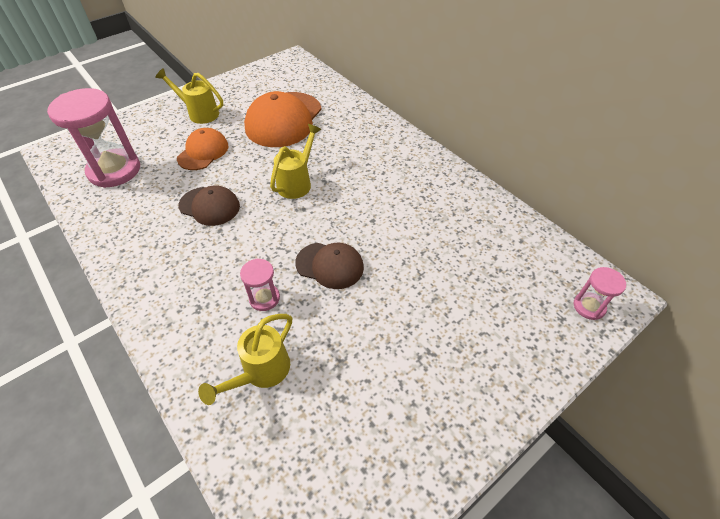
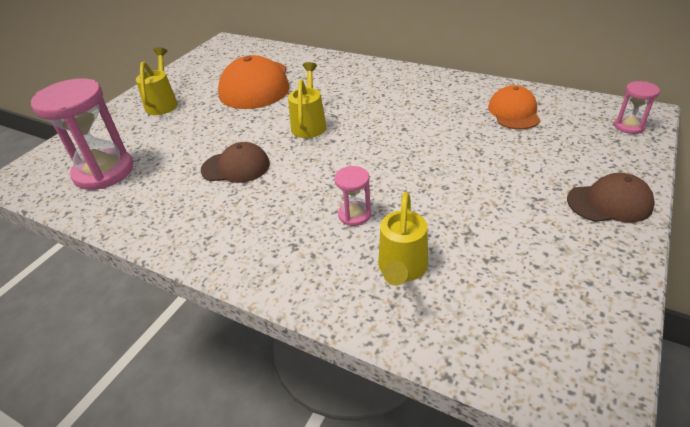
camera: 20 degrees left, 10 degrees down
yellow watering can [155,68,223,124] -> yellow watering can turned 90 degrees clockwise [136,47,178,115]
orange cap [177,128,228,170] -> orange cap moved to [488,85,540,130]
brown cap [295,243,364,289] -> brown cap moved to [567,173,655,222]

